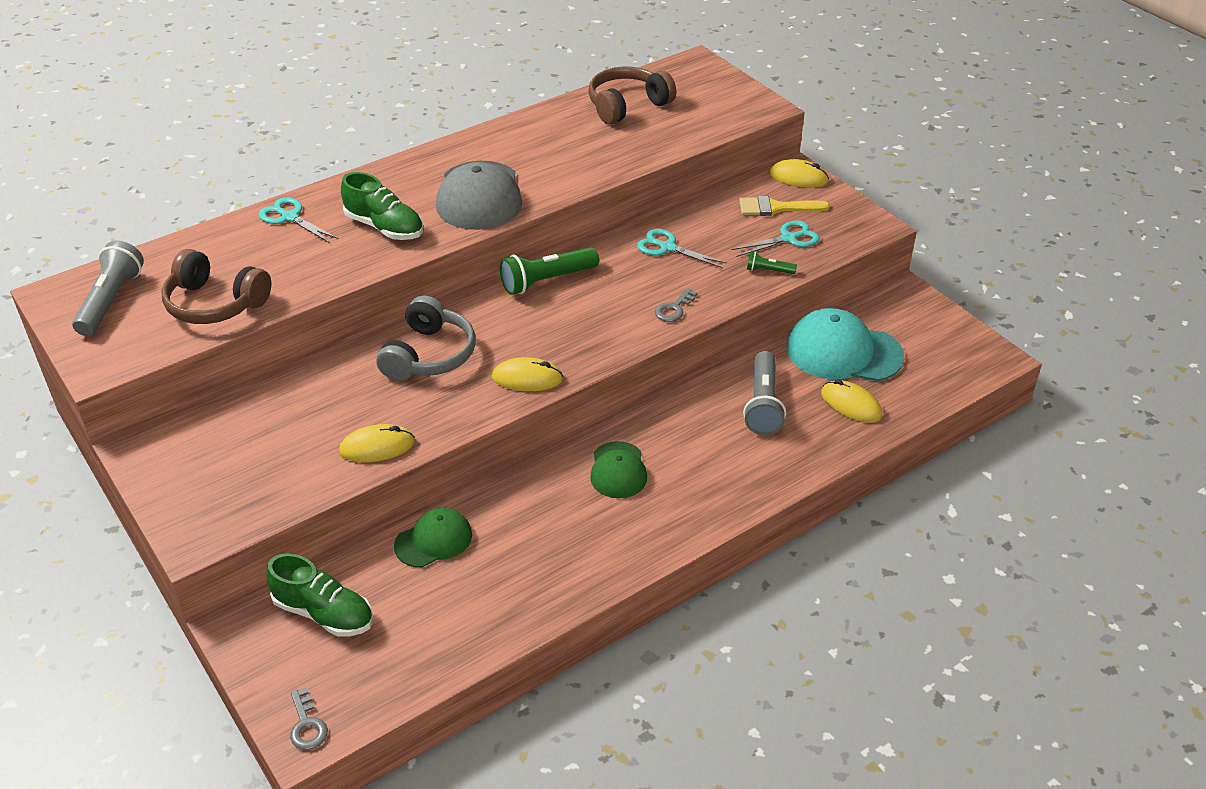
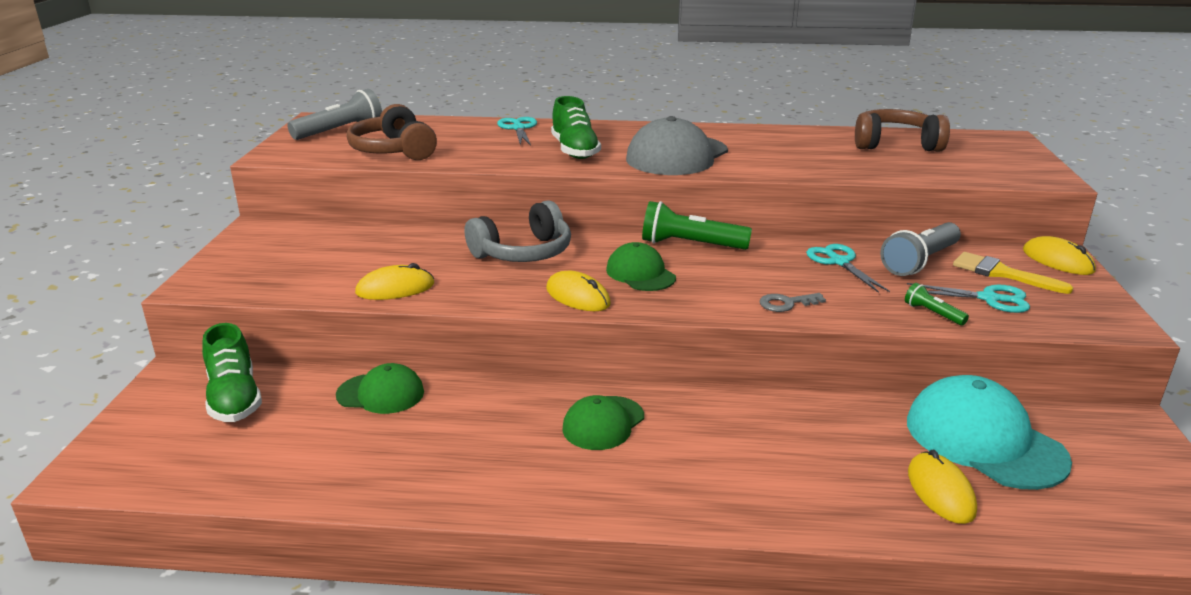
camera: 40 degrees right, 15 degrees down
grey key [290,688,328,750] -> none
yellow mouse [339,424,415,462] -> yellow mouse turned 45 degrees counterclockwise [355,263,434,300]
grey flashlight [743,351,786,435] -> grey flashlight moved to [880,222,961,276]
none -> green cap [606,242,676,291]

